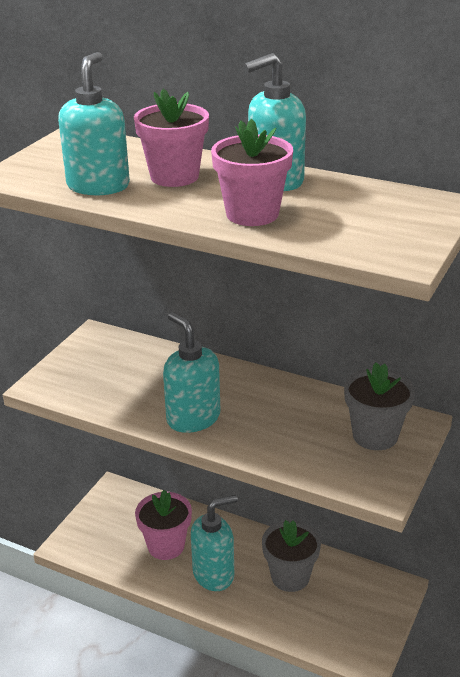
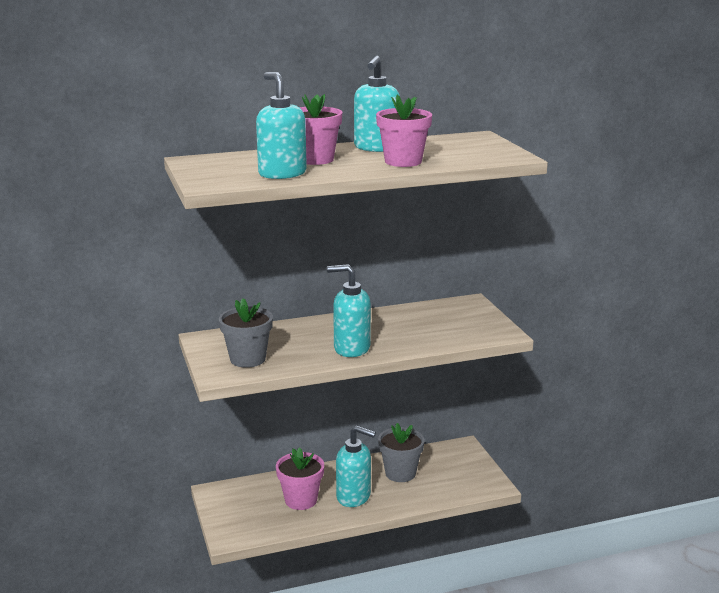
camera: 45 degrees left, 10 degrees down
turquoise soap dispenser [191,495,238,591] -> turquoise soap dispenser turned 90 degrees clockwise [336,426,376,507]
grey flower pot [344,362,415,450] -> grey flower pot moved to [219,298,273,368]

